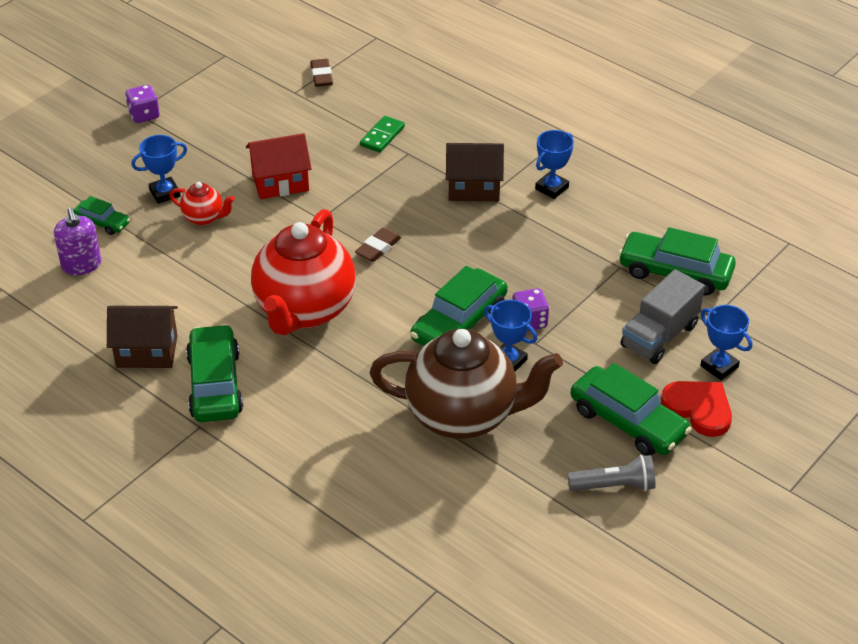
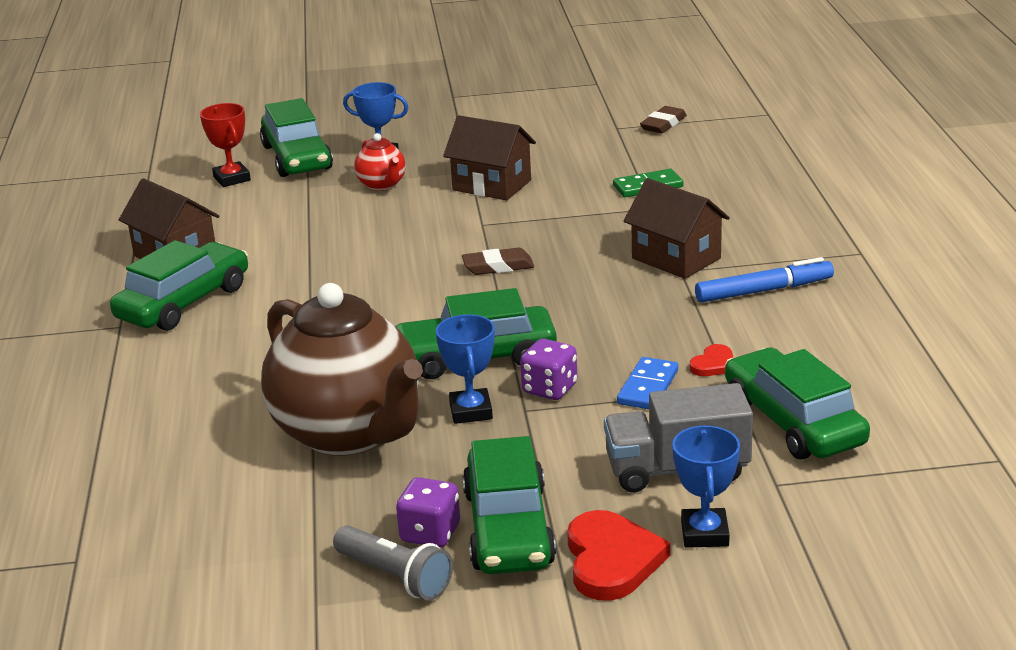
camera: 45 degrees right, 15 degrees down
purple soap dispenser [54,207,101,275] -> red trophy [200,103,251,187]
green car [73,196,130,235] -> green car [260,98,333,177], size x1.86
purple dice [125,85,160,123] -> purple dice moved to [396,477,460,547]
red house [246,133,312,199] -> brown house [443,115,536,200]
red teapot [251,209,356,335] -> none
blue trophy [535,130,574,199] -> blue marker [695,257,834,303]
none -> blue domino [617,357,678,409]
none -> red heart [690,344,734,376]

